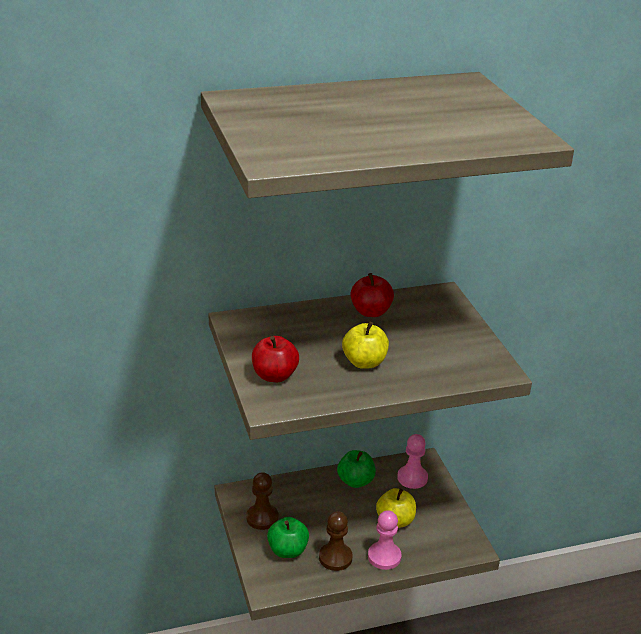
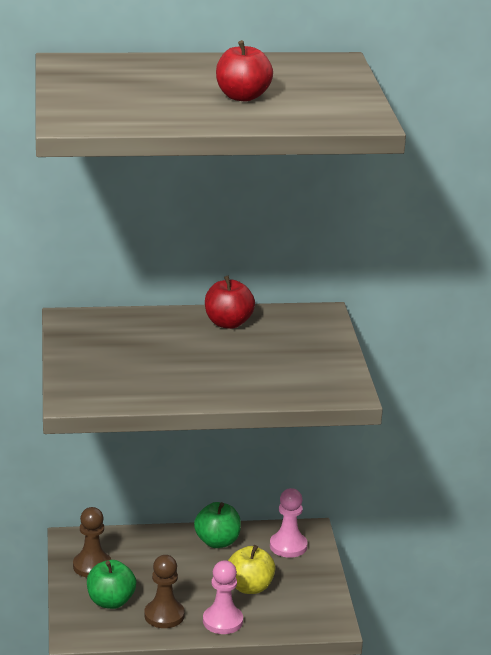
camera: 10 degrees right, 5 degrees down
red apple [252,336,299,382] -> red apple moved to [216,40,273,101]
yellow apple [342,321,389,369] -> none

